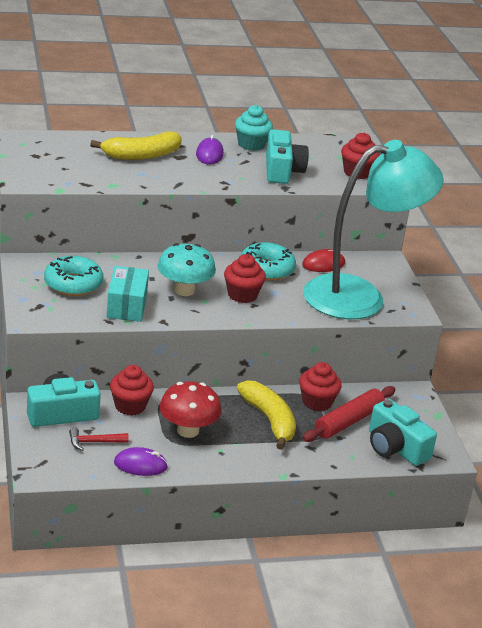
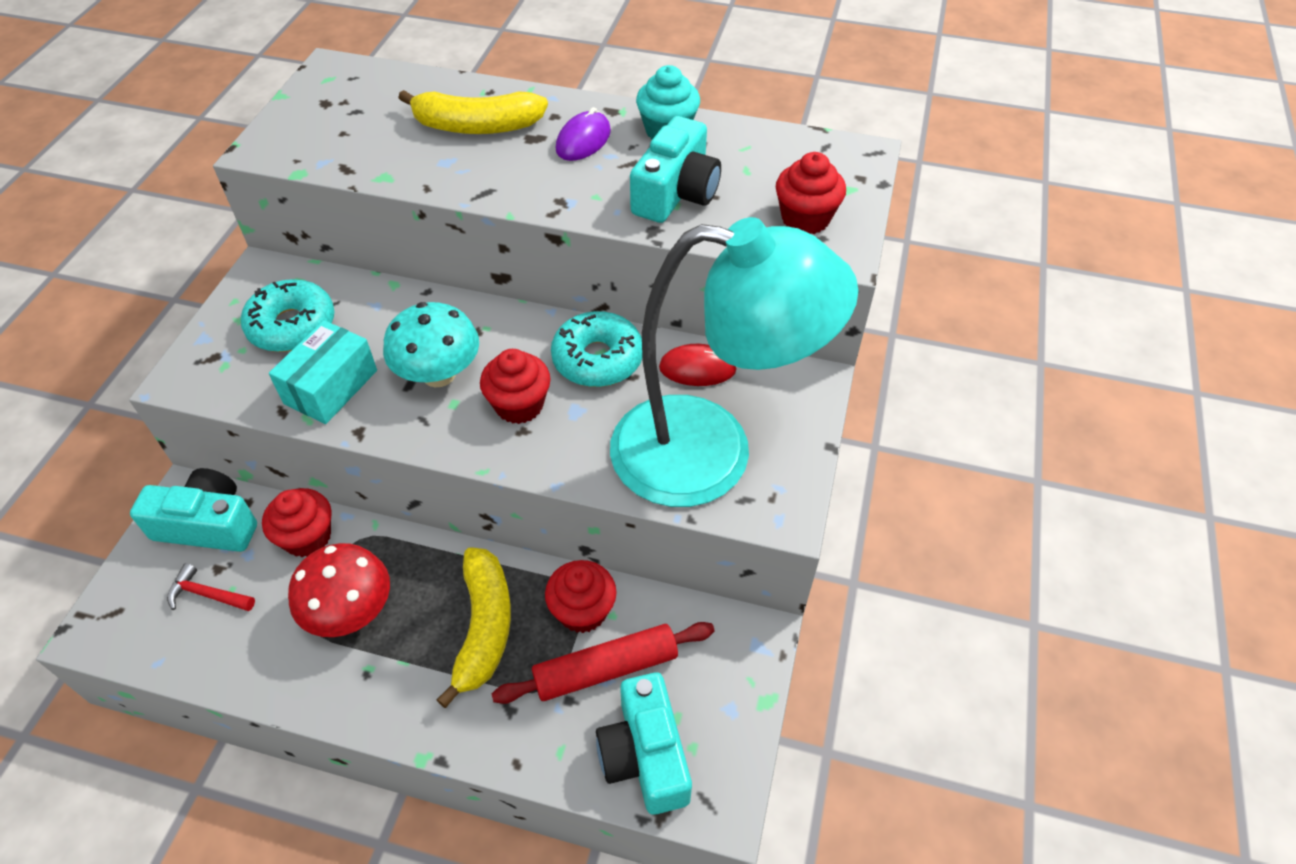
camera: 30 degrees right, 20 degrees up
purple mouse [114,447,168,476] -> none

